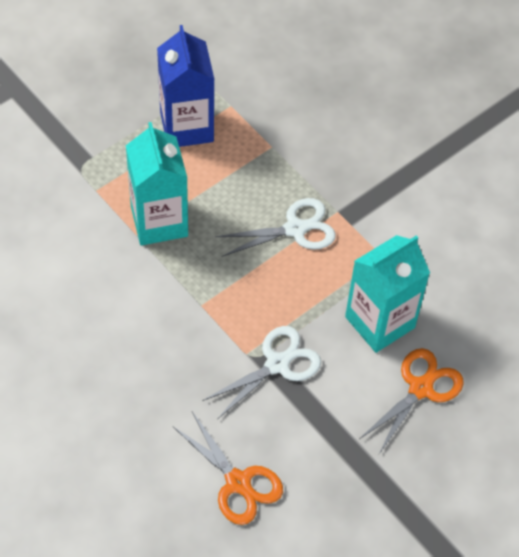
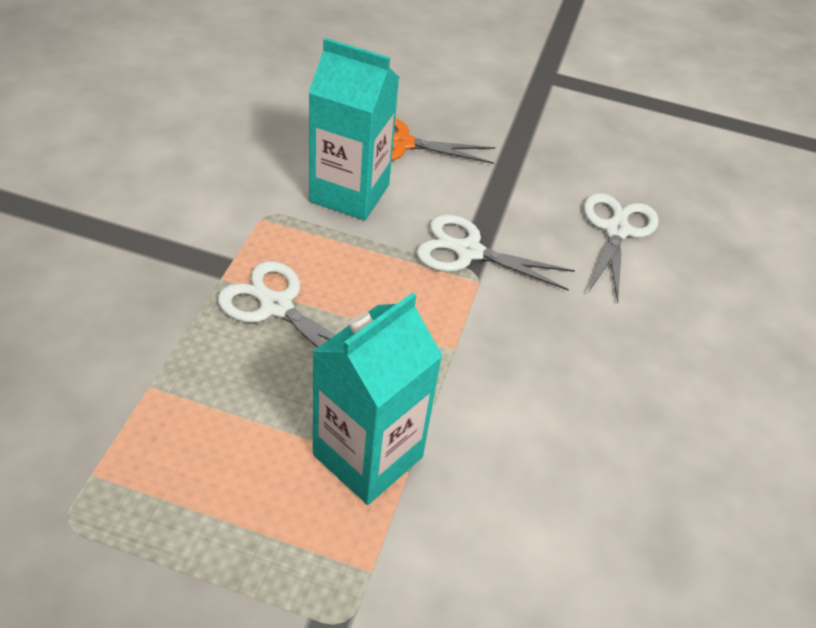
camera: 125 degrees left, 10 degrees down
blue carton [157,25,215,147] -> none
orange scissors [172,412,283,525] -> white scissors [584,193,659,303]

